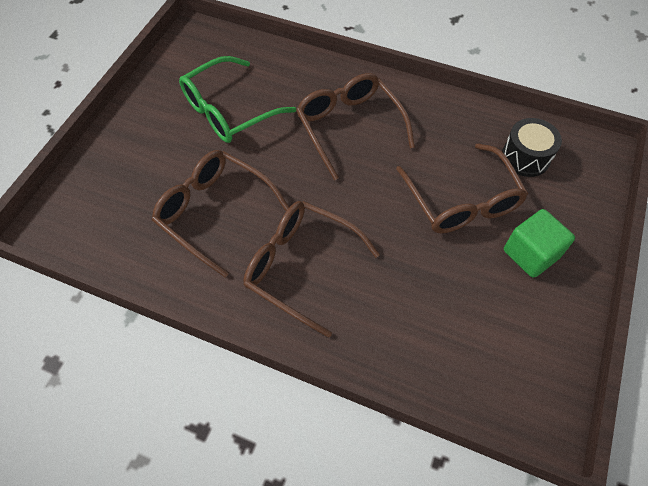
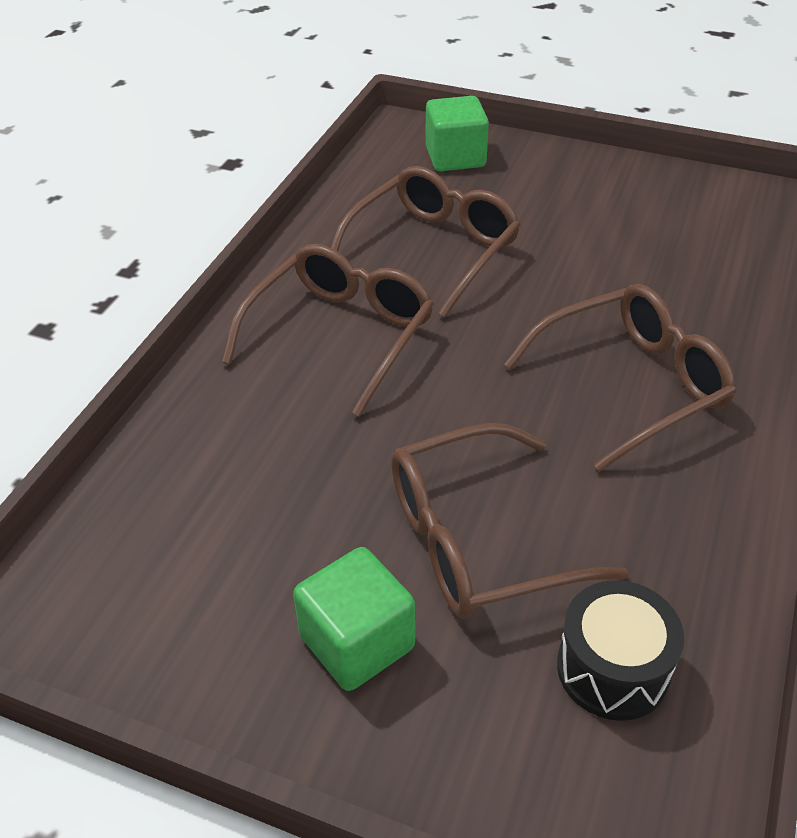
camera: 90 degrees right, 15 degrees down
green glasses [179,56,296,143] -> none
none -> green cube [425,96,489,171]

